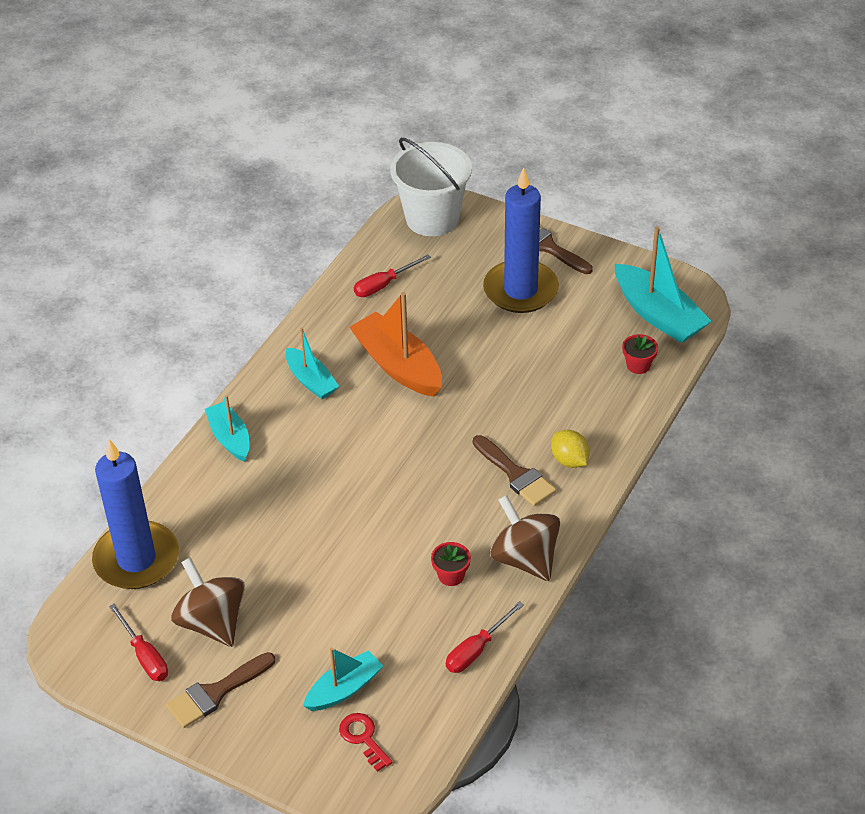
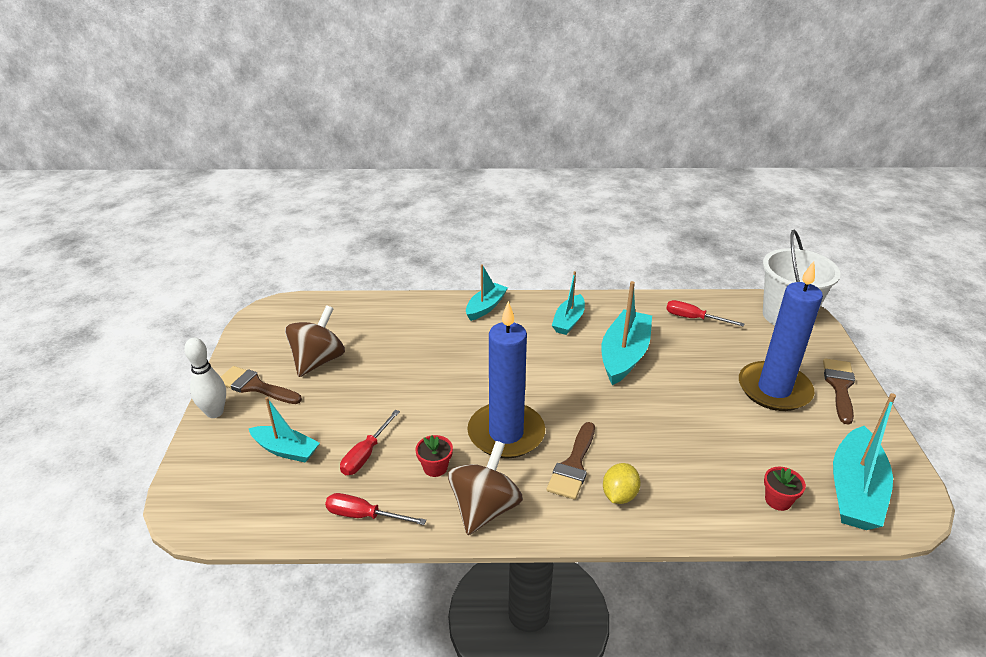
camera: 60 degrees right, 10 degrees down
blue candle [92,439,179,589] -> blue candle moved to [467,301,545,459]
red screwdriver [109,603,168,681] -> red screwdriver moved to [340,410,400,475]
red key [339,713,393,772] -> none
orange boat [349,292,442,397] -> turquoise boat [601,281,652,385]
none -> white bowling pin [184,338,226,418]

